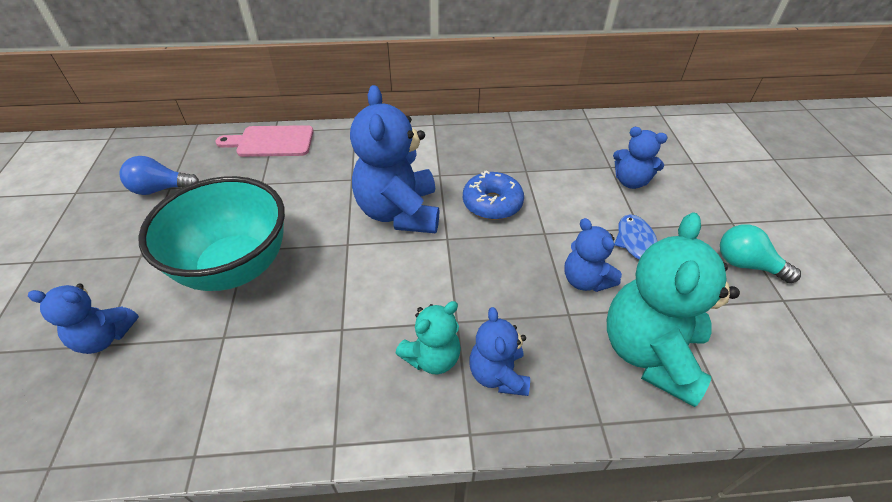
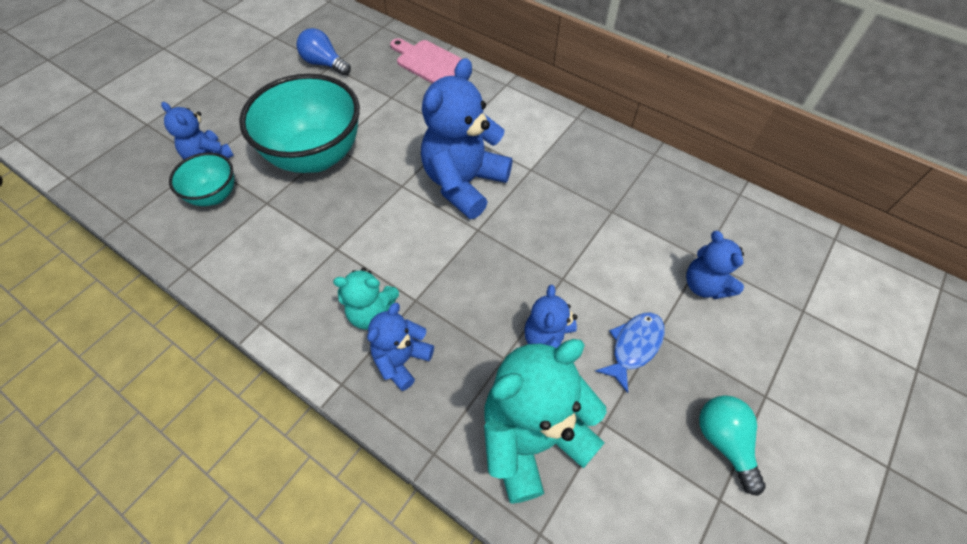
camera: 40 degrees right, 10 degrees up
blue donut [463,170,524,220] -> none
none -> turquoise bowl [169,152,234,206]

